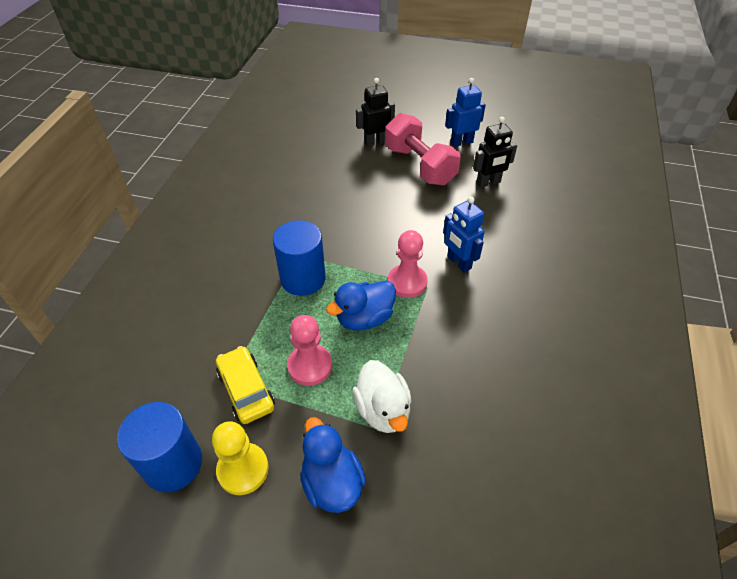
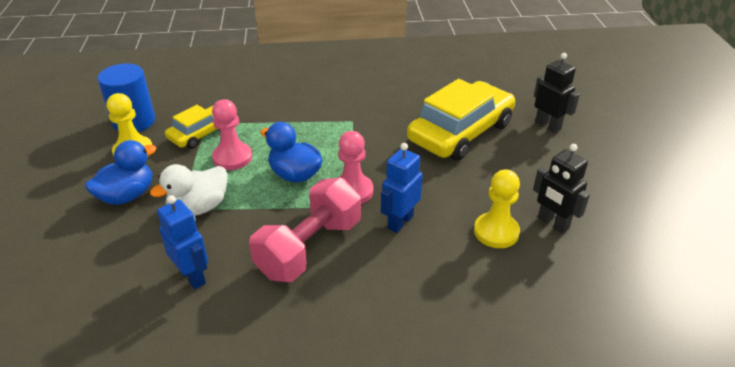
camera: 70 degrees right, 10 degrees down
blue cylinder [273,220,326,296] -> none
pink dumbbell [385,113,461,186] -> pink dumbbell moved to [249,178,361,282]
blue robot [445,78,486,147] -> blue robot moved to [157,195,208,289]
none -> yellow car [407,79,515,161]
none -> yellow pawn [474,169,520,248]

